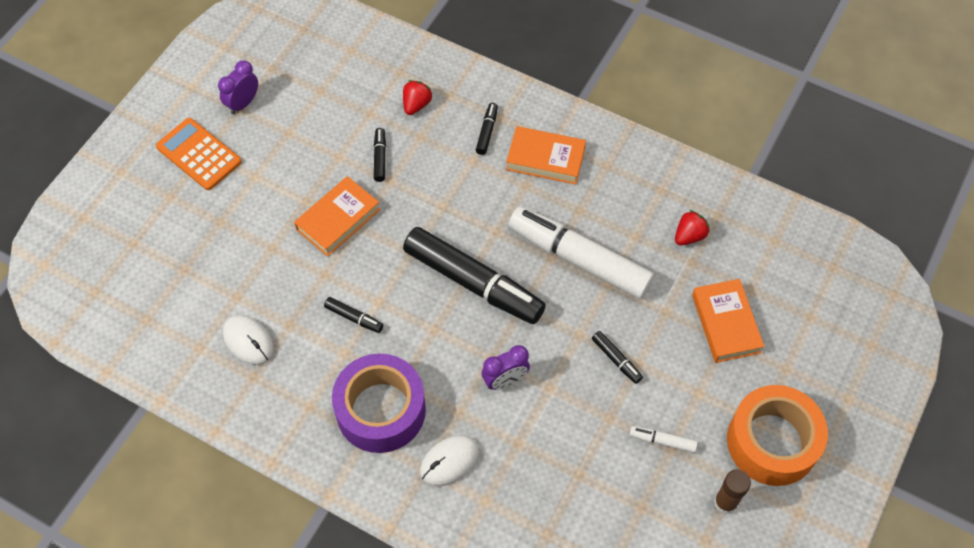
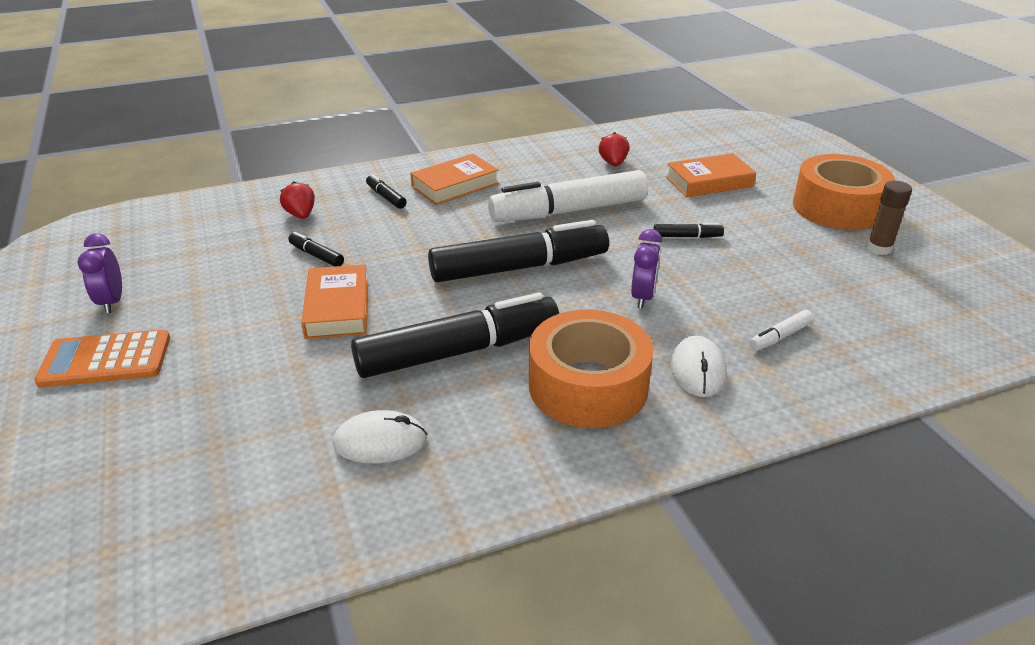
camera: 50 degrees left, 25 degrees down
black marker [324,297,383,333] -> black marker [351,292,559,378], size x2.47
purple tape [332,354,426,453] -> orange tape [529,310,653,428]
white marker [629,426,698,453] -> white marker moved to [749,310,814,351]
orange book [692,279,765,363] -> orange book turned 45 degrees counterclockwise [666,153,756,197]

